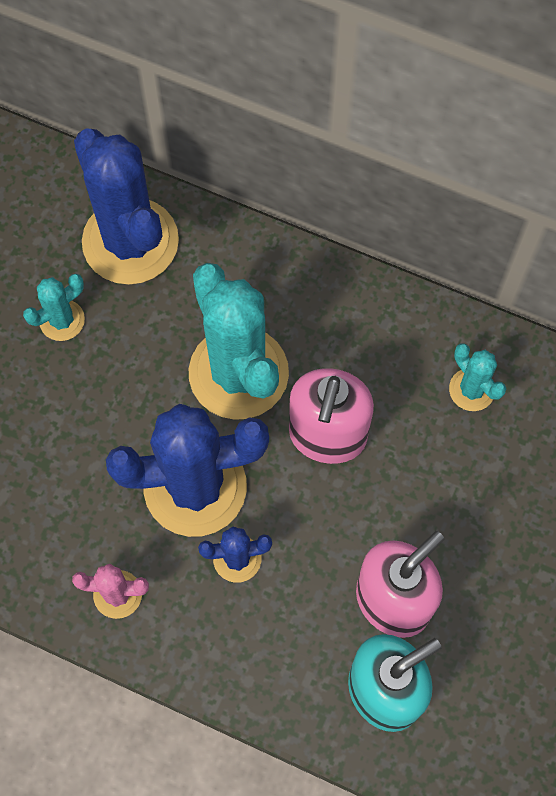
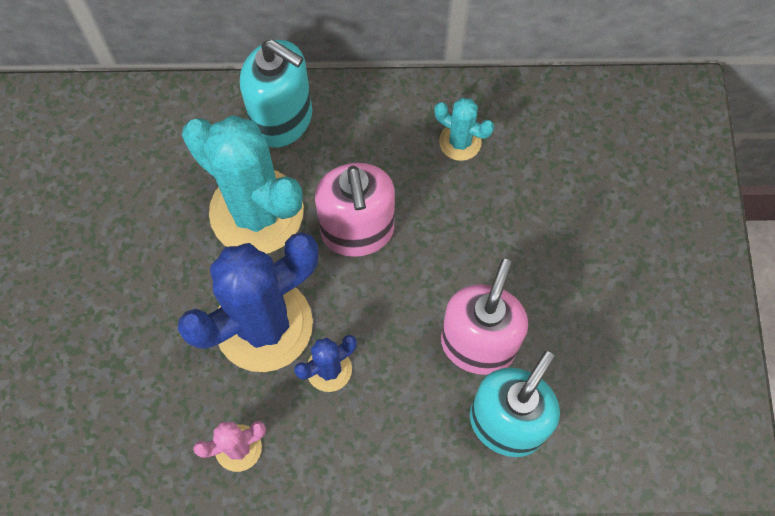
camera: 25 degrees left, 0 degrees up
turquoise cactus [23,274,85,341] -> none
blue cactus [74,128,179,285] -> none
none -> turquoise soap dispenser [240,40,312,148]

